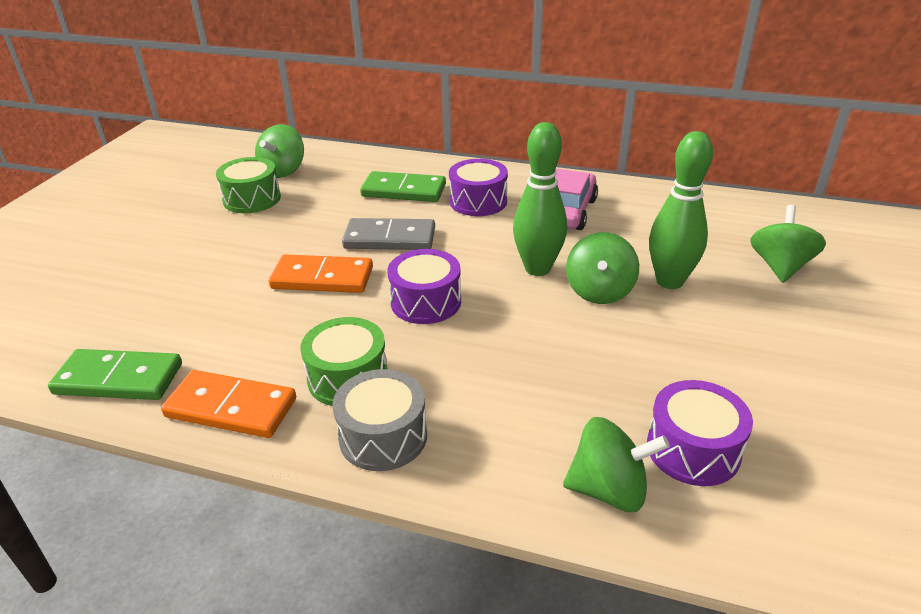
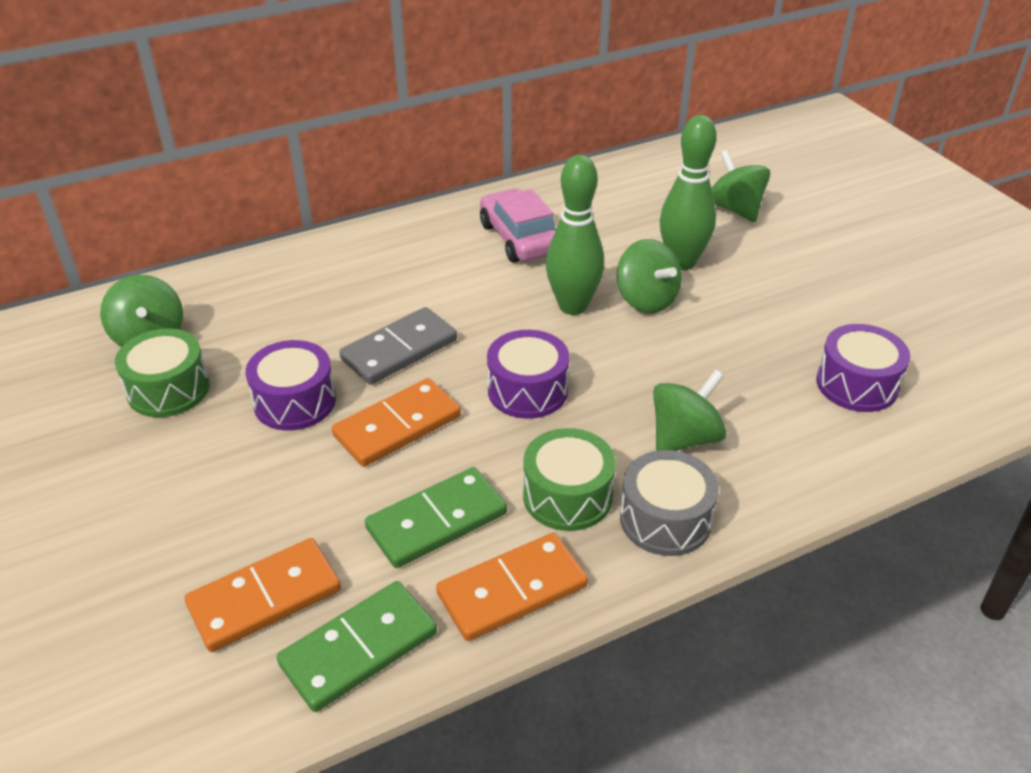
camera: 45 degrees left, 5 degrees up
green domino [360,171,446,202] -> green domino moved to [365,467,507,568]
purple drum [449,159,508,216] -> purple drum moved to [245,340,336,431]
green spinning top [563,417,670,512] -> green spinning top moved to [653,370,727,451]
none -> orange domino [184,538,341,652]

